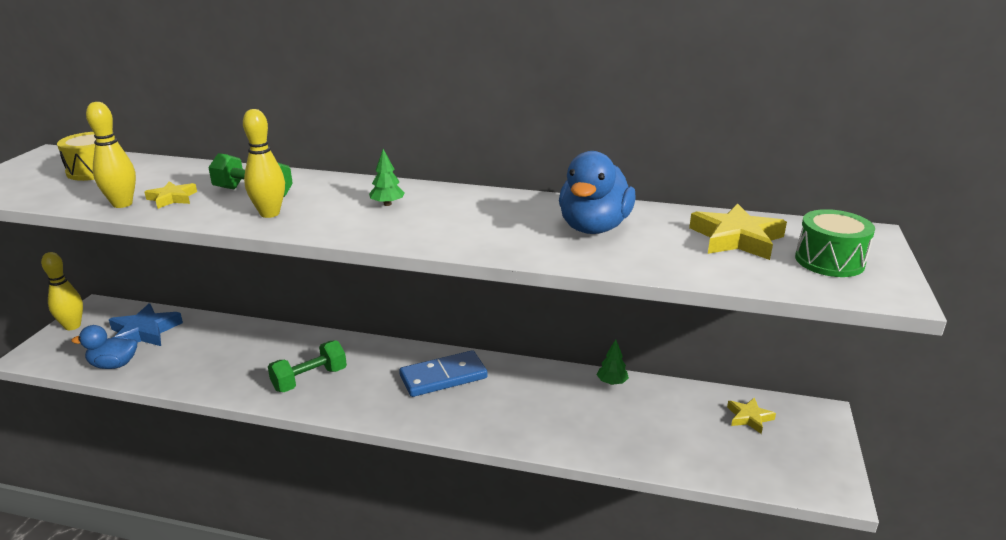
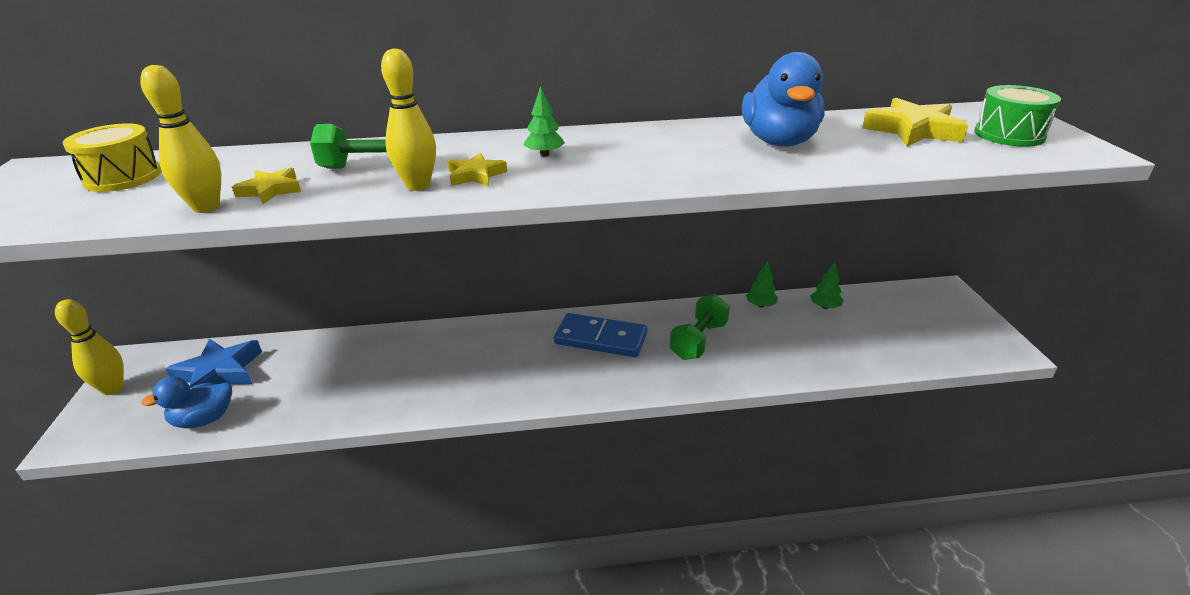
camera: 20 degrees left, 5 degrees up
green dumbbell [268,340,347,392] -> green dumbbell moved to [670,294,730,360]
blue domino [399,350,488,397] -> blue domino turned 60 degrees clockwise [554,313,647,357]
yellow star [727,397,776,434] -> yellow star moved to [447,153,507,186]
none -> green tree [810,262,843,309]

